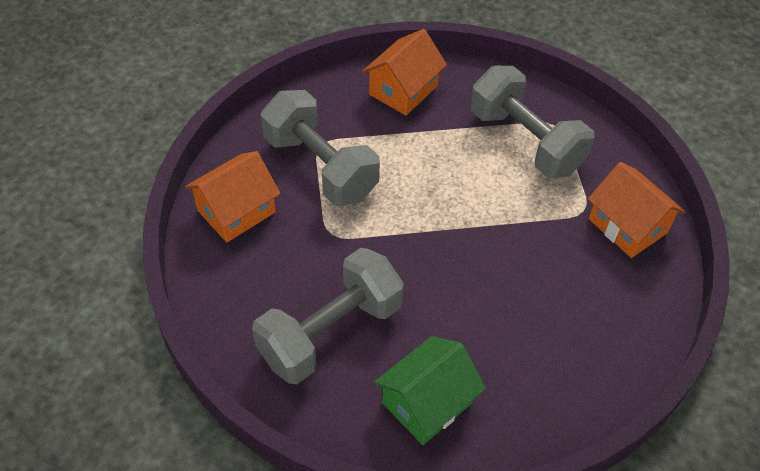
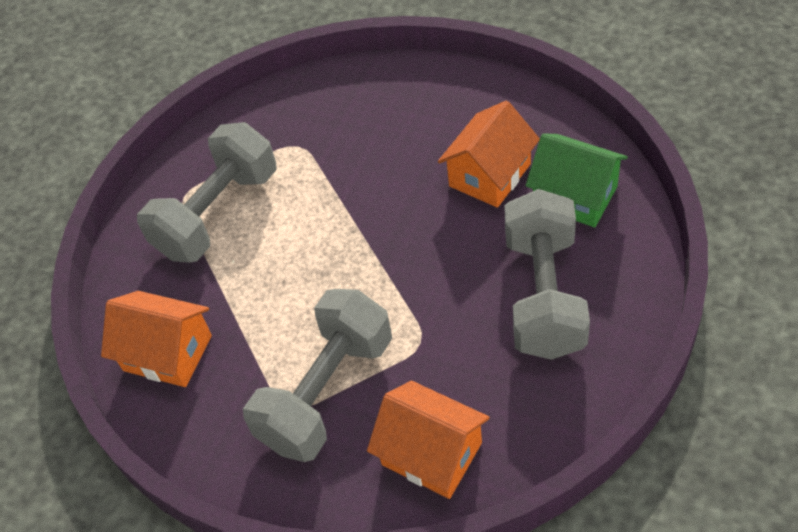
camera: 100 degrees left, 0 degrees up
grey dumbbell [252,248,404,384] -> grey dumbbell turned 60 degrees clockwise [504,189,590,360]
orange house [588,162,686,258] -> orange house moved to [438,101,540,208]

